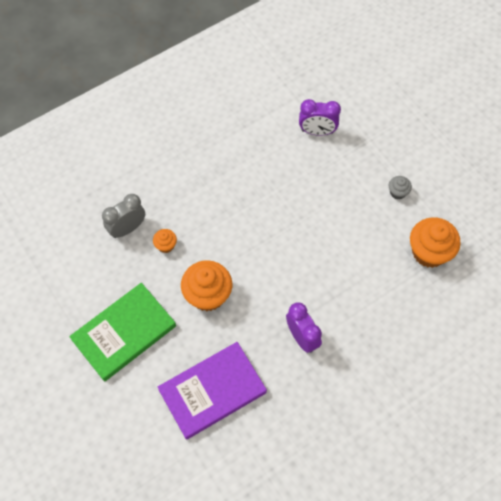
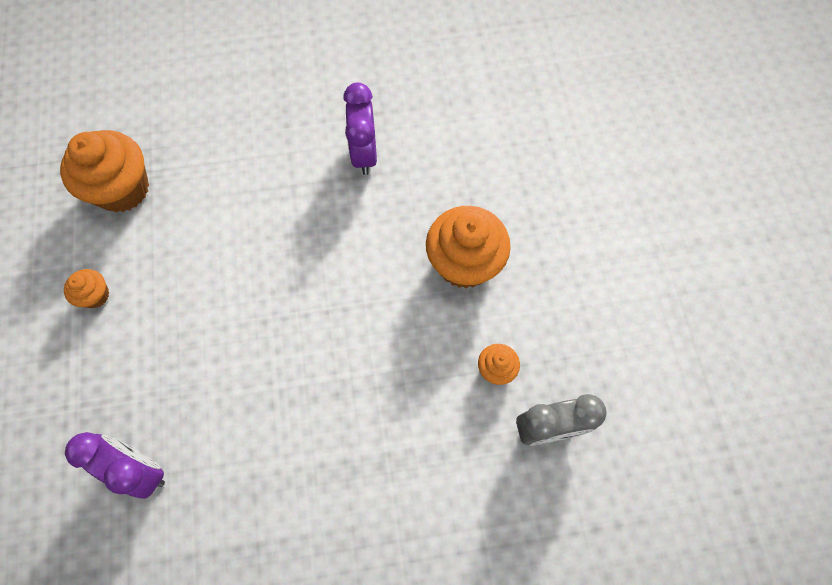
camera: 155 degrees left, 5 degrees up
green book [69,283,176,382] -> none
purple book [158,342,267,440] -> none
grey cupcake [389,176,412,200] -> orange cupcake [64,269,109,308]

